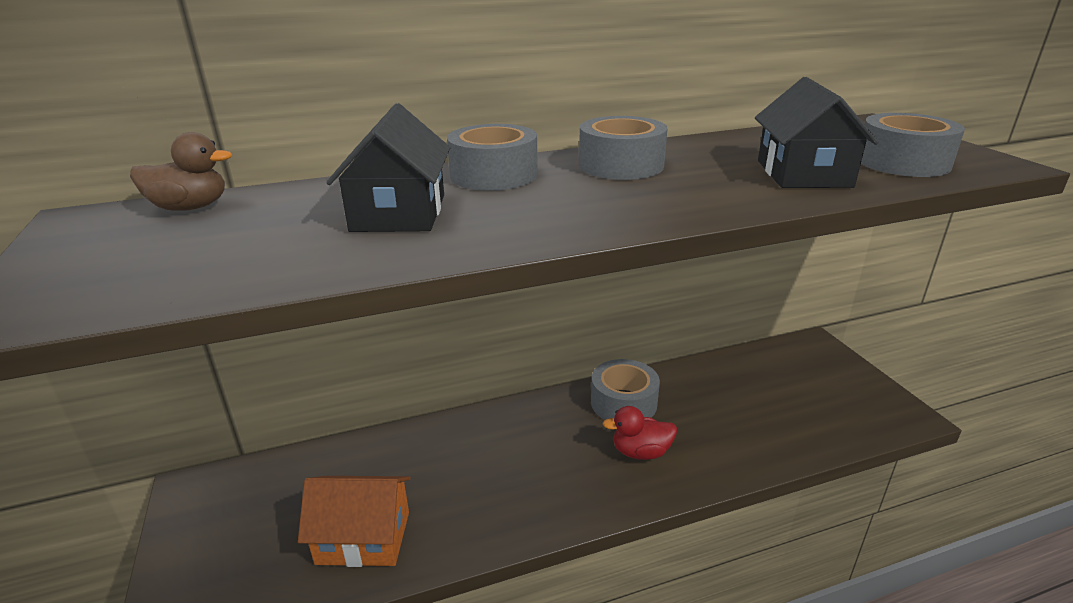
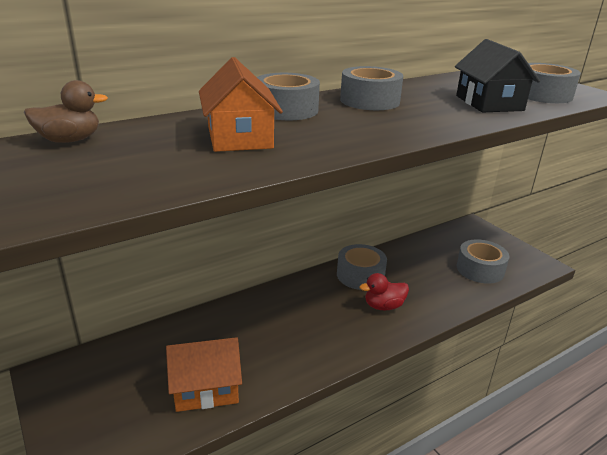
camera: 15 degrees left, 0 degrees up
black house [326,103,450,232] -> orange house [199,57,283,152]
none -> grey tape [457,239,510,284]

